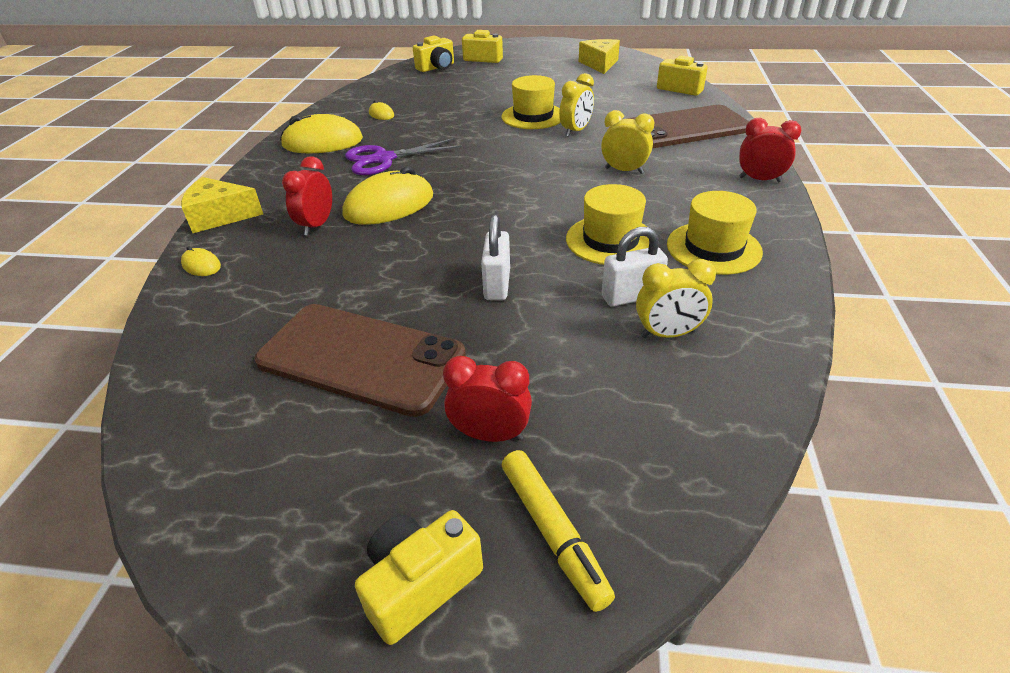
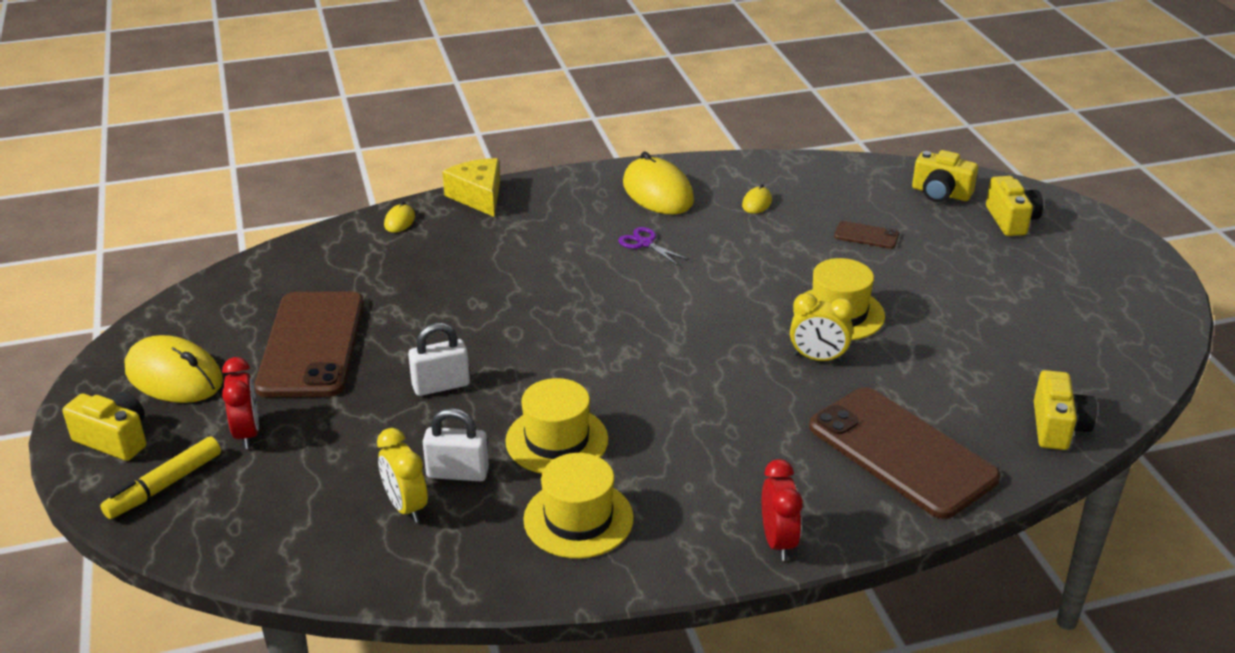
camera: 65 degrees right, 5 degrees down
red clock [282,156,332,236] -> none
yellow mouse [342,166,433,225] -> yellow mouse moved to [125,335,223,403]
purple scissors [345,138,462,175] -> purple scissors [618,227,689,266], size x0.56
yellow cheese [579,39,620,74] -> none
yellow clock [601,110,655,174] -> none
white padlock [602,227,668,307] -> white padlock turned 45 degrees counterclockwise [423,408,489,481]
none -> brown phone [834,221,899,249]

